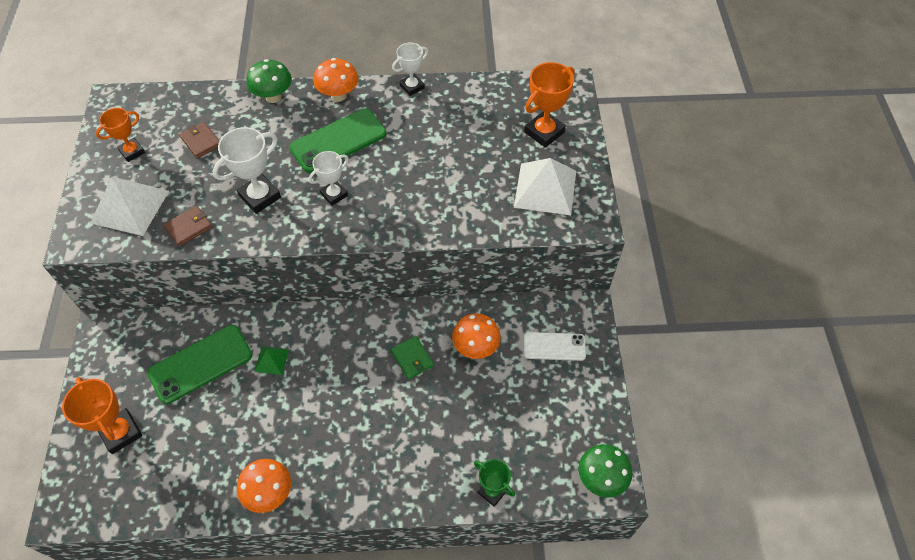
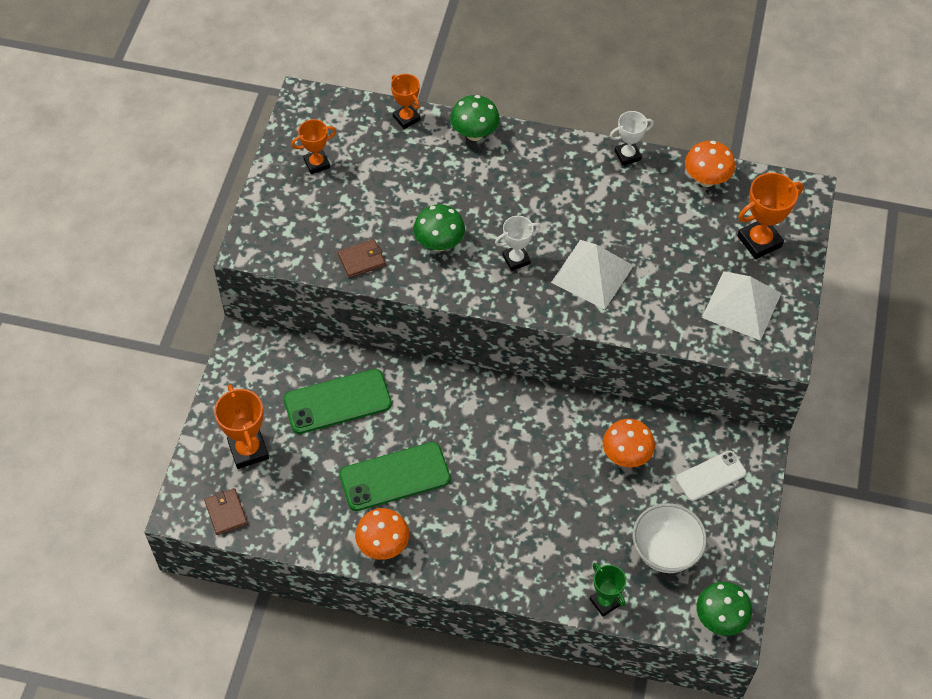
camera: 15 degrees right, 0 degrees up
white pyramid [90,177,169,236] -> white pyramid moved to [551,240,634,309]
brown wallet [179,122,219,159] -> brown wallet moved to [204,488,248,535]
white trophy [213,127,281,214] -> green mushroom [413,204,465,252]
green pyramid [254,346,289,375] -> none
green phone [289,108,387,173] -> green phone moved to [339,442,451,511]
orange mushroom [313,58,359,102] -> orange mushroom moved to [685,141,735,187]
green wallet [391,336,434,379] -> none
white phone [524,332,586,361] -> white phone turned 45 degrees counterclockwise [676,451,747,501]
none -> orange trophy [391,74,421,129]
none -> white bowl [632,503,707,573]

